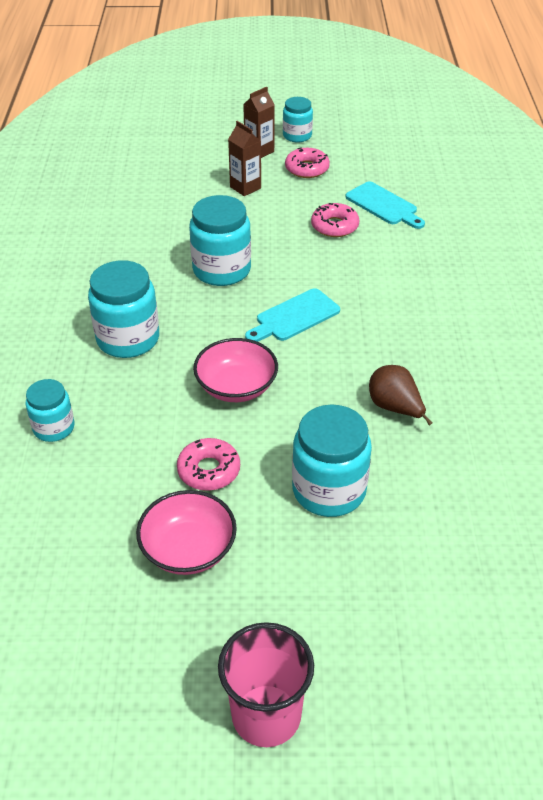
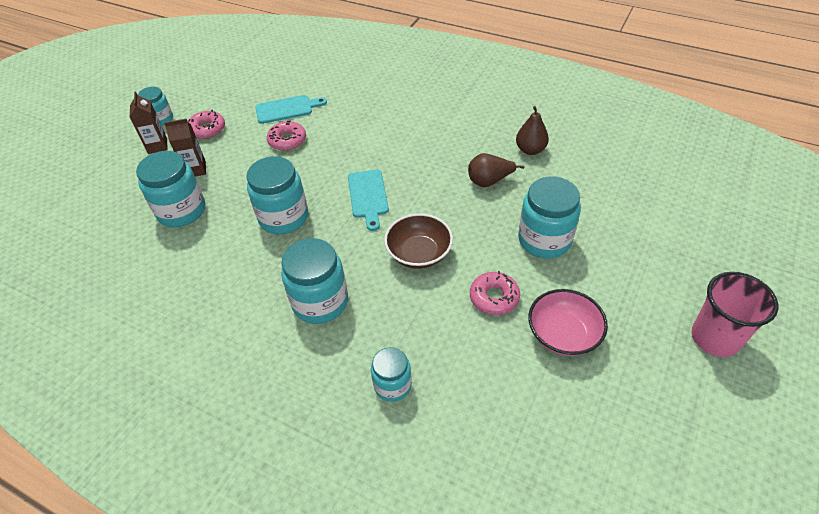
camera: 60 degrees left, 5 degrees up
pink bowl [193,338,278,402] -> brown bowl [384,213,453,269]
none -> turquoise jar [136,151,205,227]
none -> brown pear [516,106,549,155]

